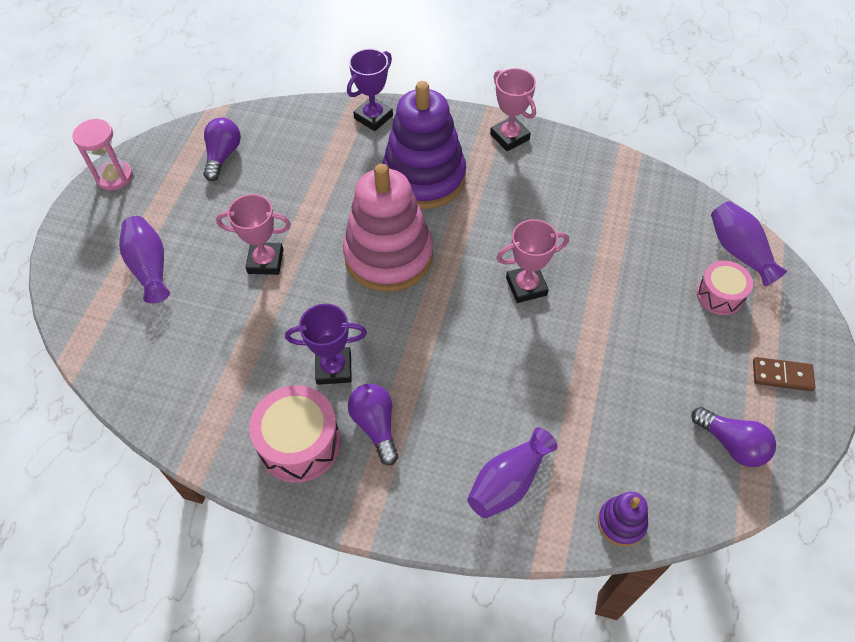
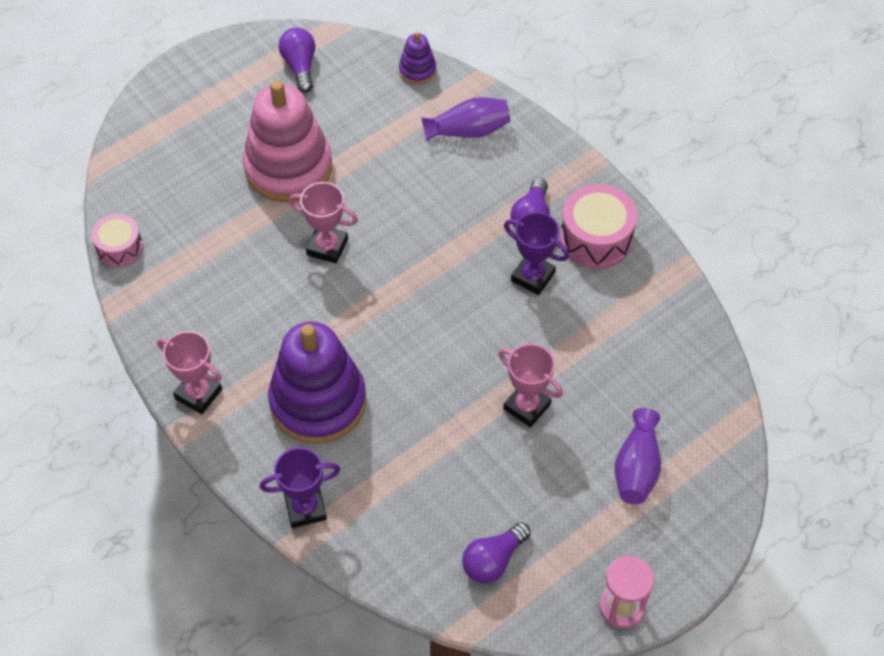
camera: 145 degrees left, 0 degrees up
pink stacking toy [343,164,433,292] -> pink stacking toy moved to [243,80,332,202]
pink trophy [490,68,536,151] -> pink trophy turned 60 degrees counterclockwise [157,331,222,414]
pink drum [696,261,753,315] -> pink drum moved to [92,214,143,267]
purple vase [711,201,787,286] -> none
brown domino [753,357,815,391] -> none

